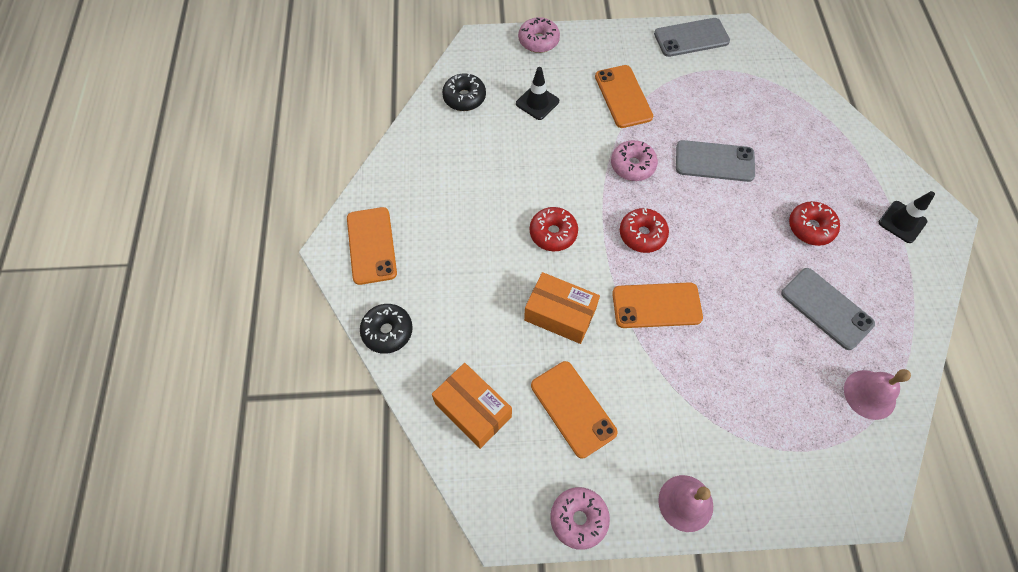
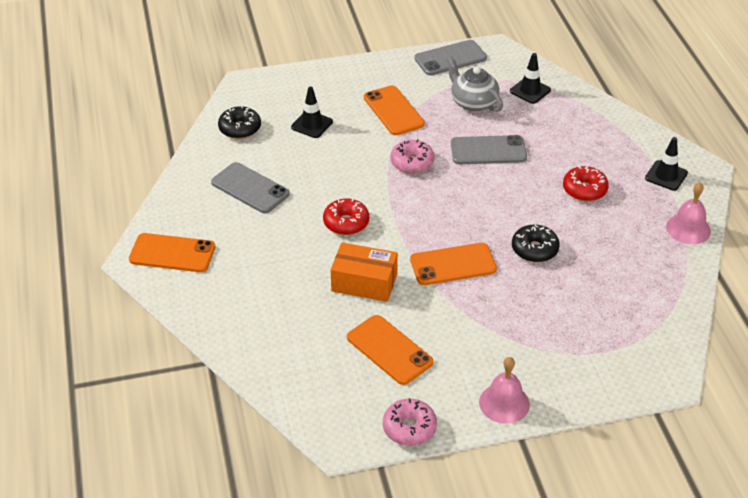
camera: 10 degrees left, 20 degrees down
orange phone [347,207,397,285] -> orange phone turned 60 degrees counterclockwise [129,233,215,272]
black donut [360,304,413,354] -> black donut moved to [512,225,560,262]
orange box [432,363,512,449] -> none
pink donut [518,17,560,53] -> none
red donut [620,208,669,253] -> none
grey phone [781,268,875,350] -> grey phone moved to [211,162,290,213]
pink bell [844,369,911,420] -> pink bell moved to [666,182,711,244]
none -> grey teapot [446,56,503,112]
none -> black traffic cone [510,53,551,104]

